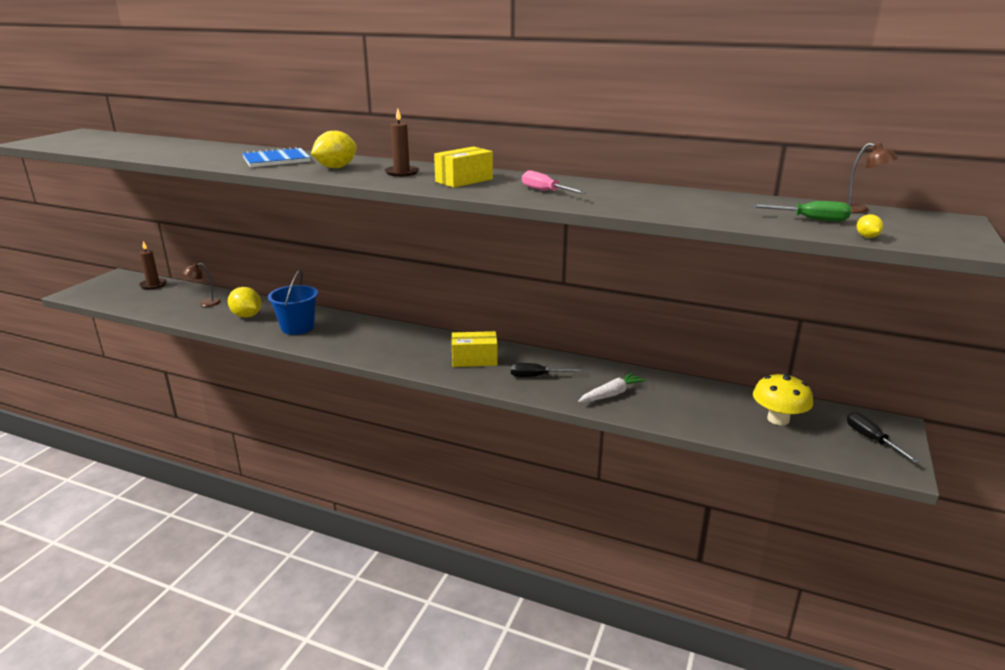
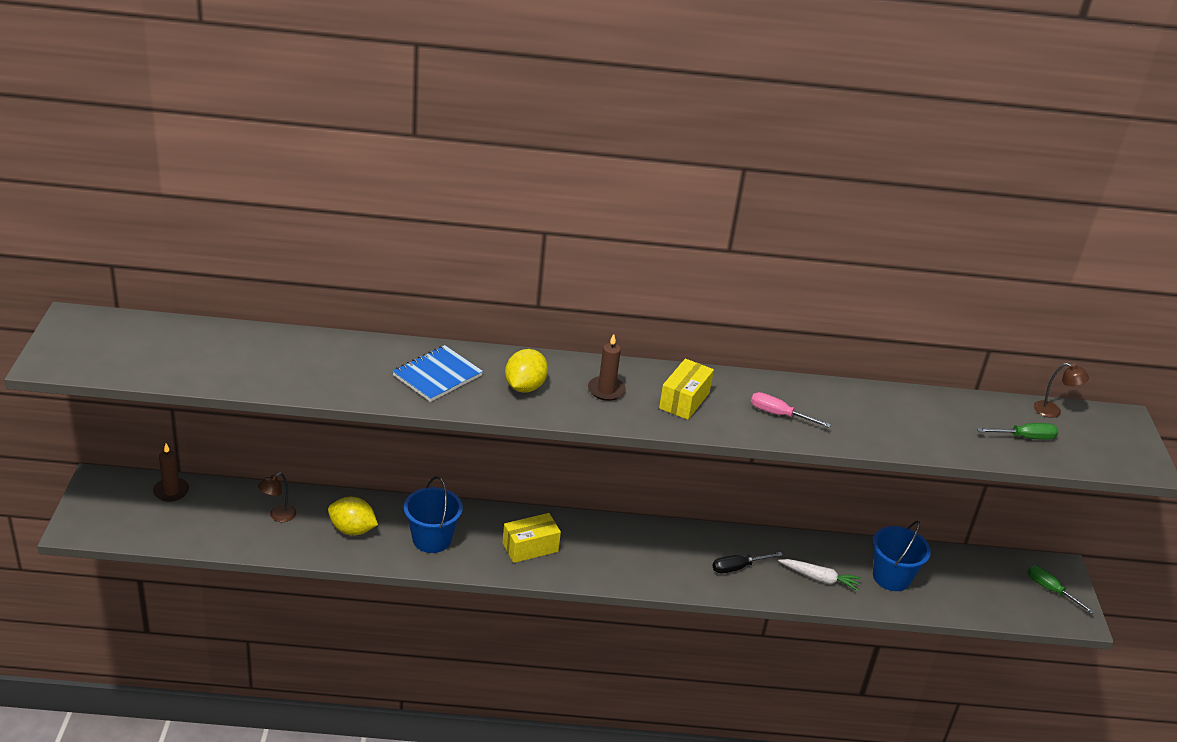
camera: 25 degrees left, 10 degrees up
yellow box [451,331,498,367] -> yellow box moved to [503,513,561,563]
white carrot [578,372,646,402] -> white carrot turned 75 degrees clockwise [778,559,861,591]
yellow mushroom [753,373,813,425] -> none
black screwdriver [847,412,920,463] -> green screwdriver [1028,565,1095,614]
yellow lemon [857,214,883,238] -> none
none -> blue bucket [873,521,931,591]

